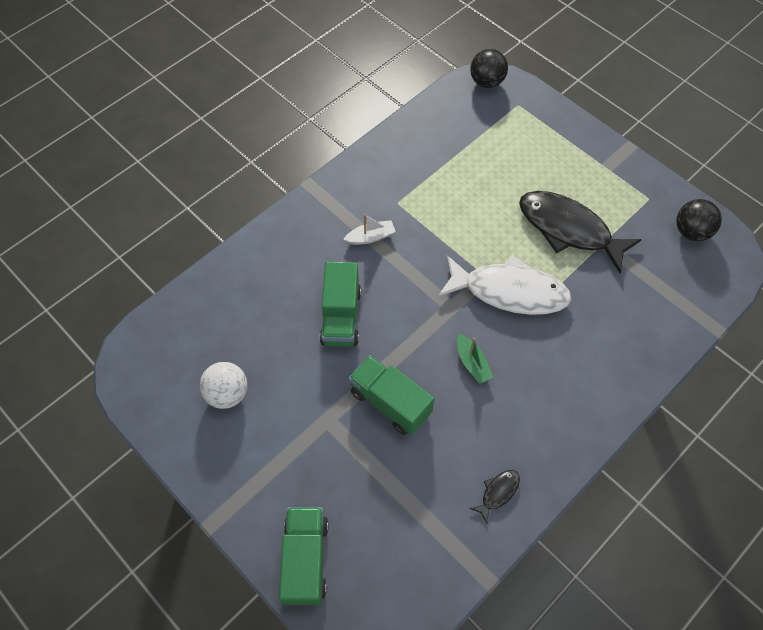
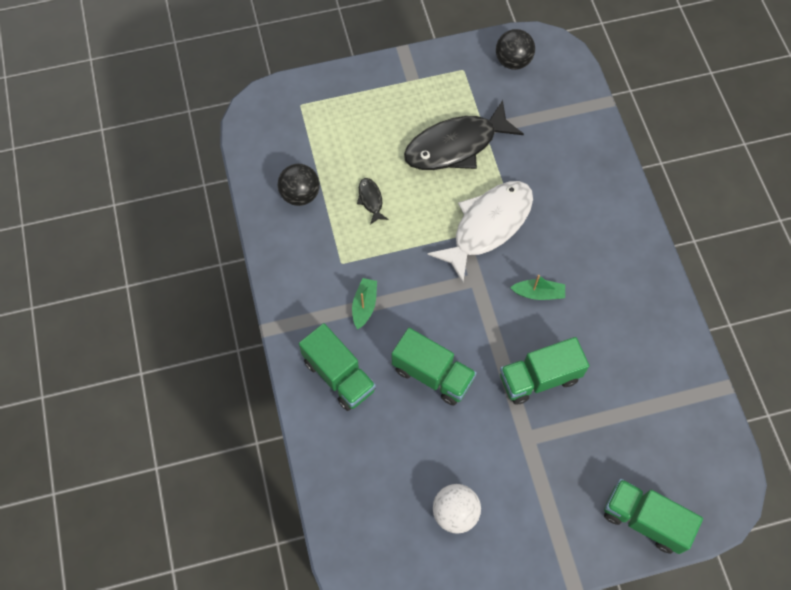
camera: 60 degrees left, 5 degrees up
white boat [343,214,396,245] -> green boat [352,278,377,330]
black ball [470,49,508,88] -> black ball moved to [278,164,320,206]
black fish [470,470,520,523] -> black fish moved to [357,178,389,225]
none -> green truck [299,323,376,411]

